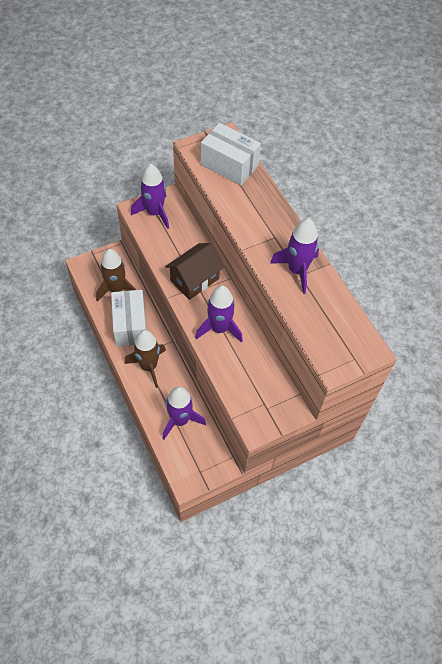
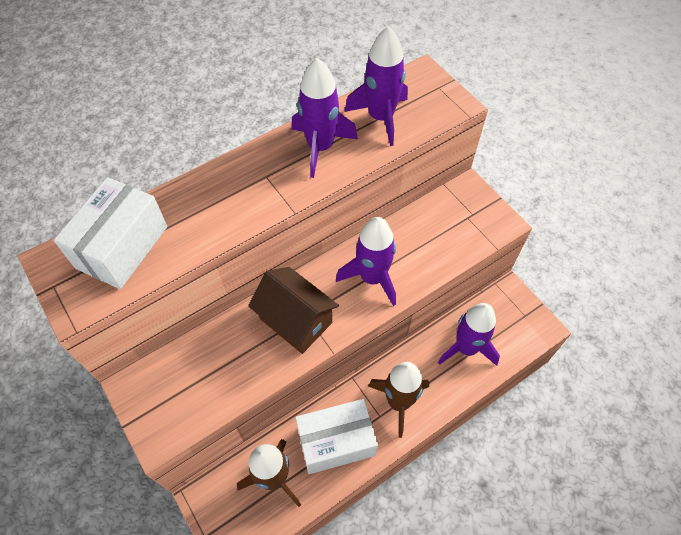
camera: 95 degrees left, 0 degrees up
purple rocket [131,164,169,229] -> purple rocket moved to [345,26,408,146]

